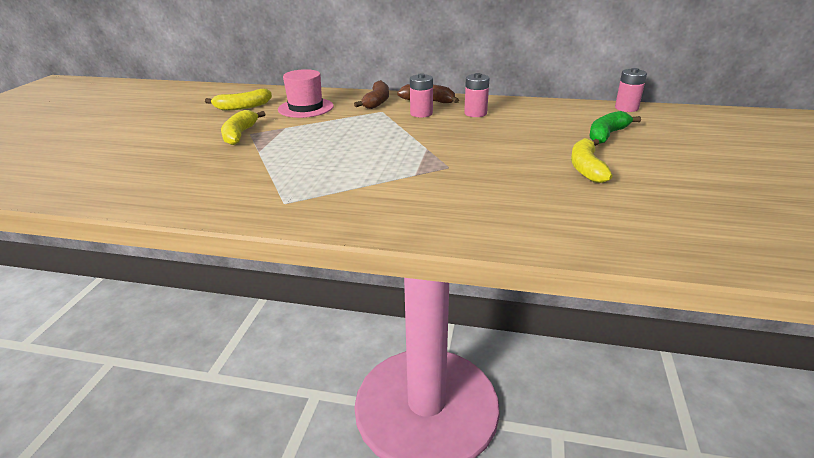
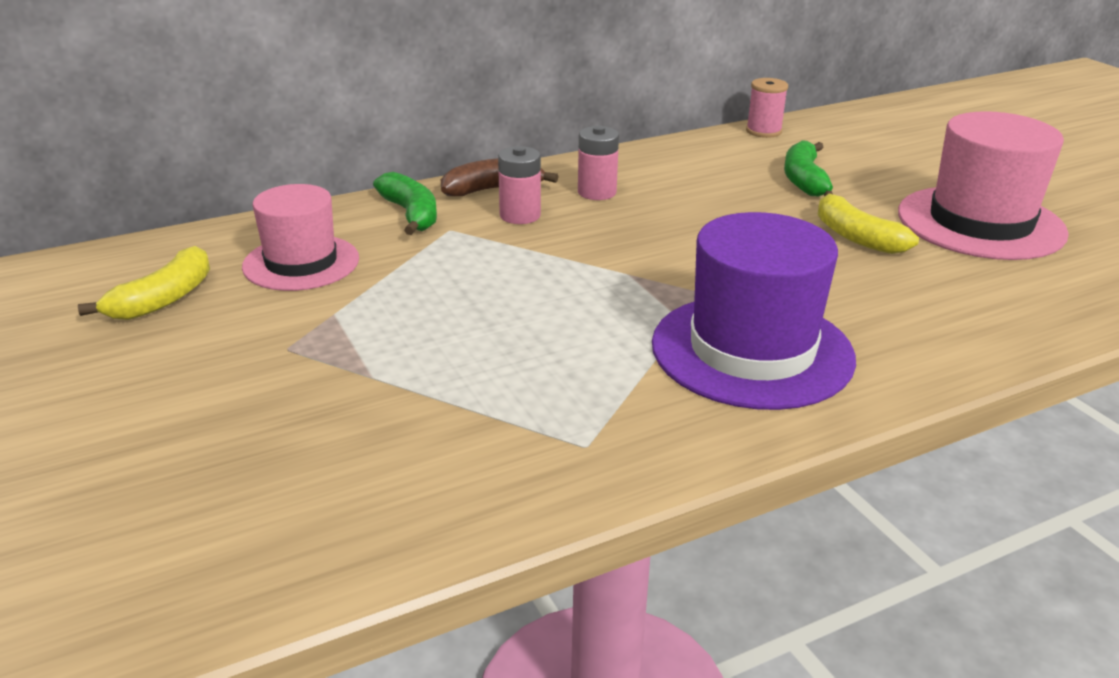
camera: 40 degrees left, 0 degrees up
yellow banana [221,110,265,145] -> none
brown banana [354,80,389,109] -> green banana [373,172,437,235]
pink battery [615,68,647,112] -> pink spool [746,78,788,138]
none -> purple hat [652,212,856,410]
none -> pink hat [898,111,1069,260]

